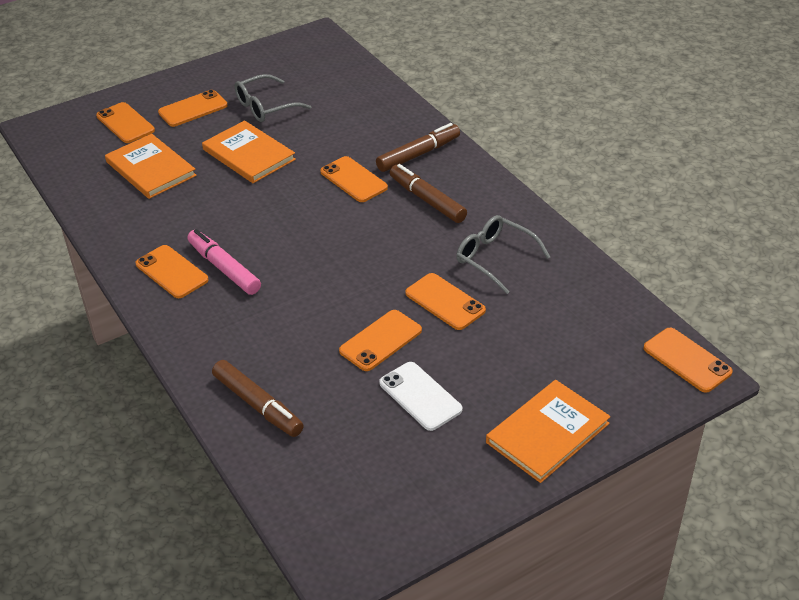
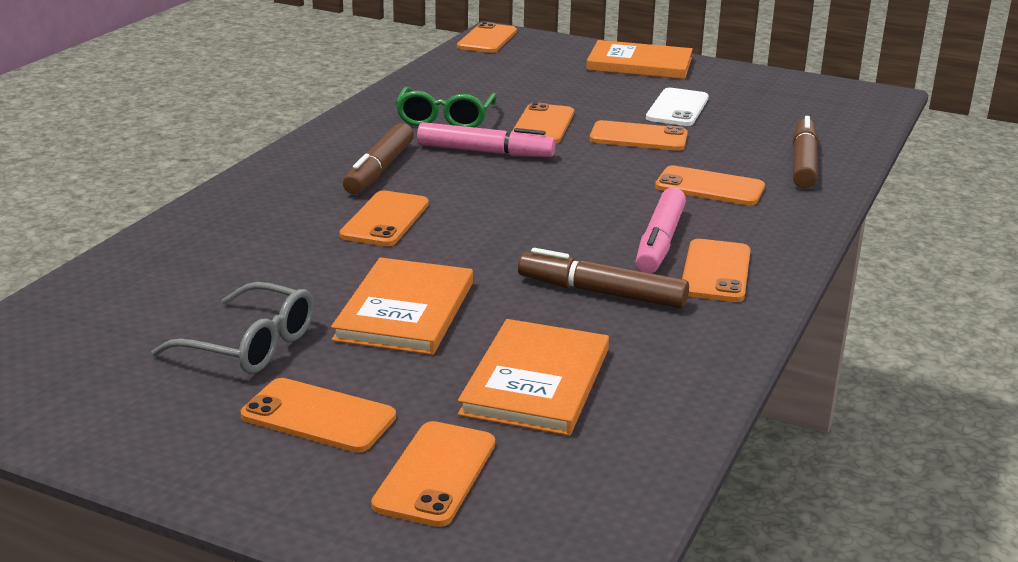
camera: 125 degrees left, 15 degrees down
brown marker [376,123,460,172] -> brown marker moved to [518,248,689,309]
grey glasses [456,215,550,294] -> green glasses [396,87,497,128]
none -> pink marker [417,122,555,157]
none -> orange phone [655,165,765,205]

